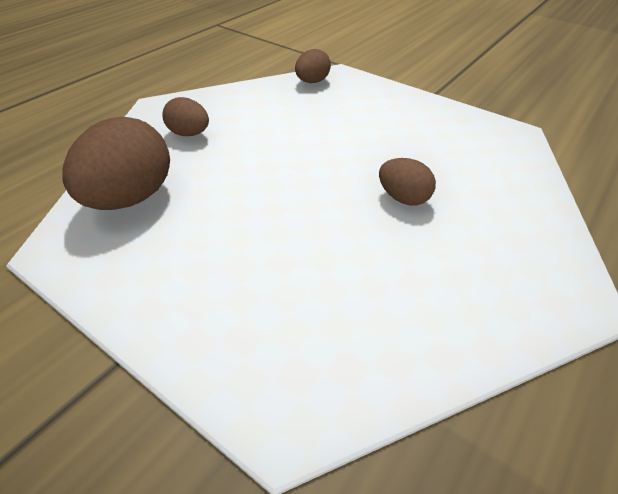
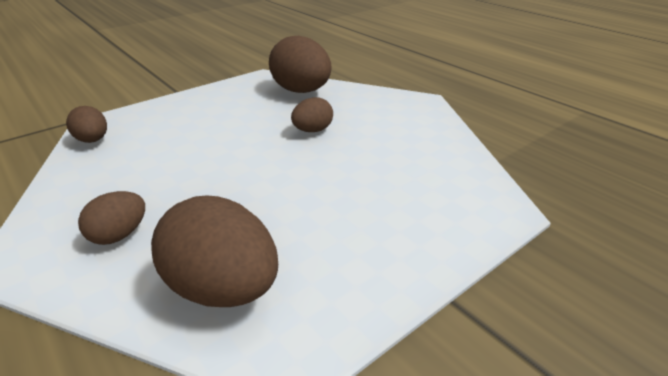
camera: 75 degrees left, 10 degrees down
none -> brown egg [269,36,332,93]

